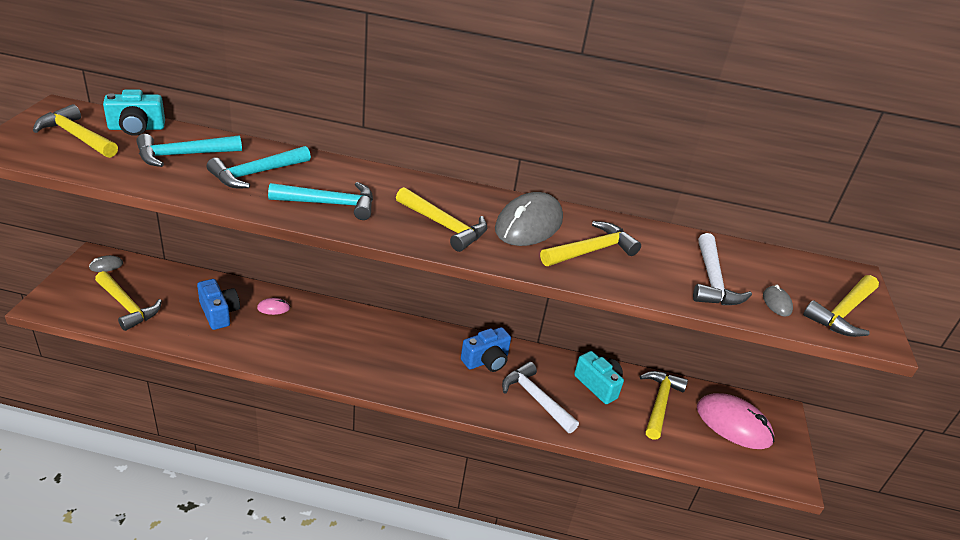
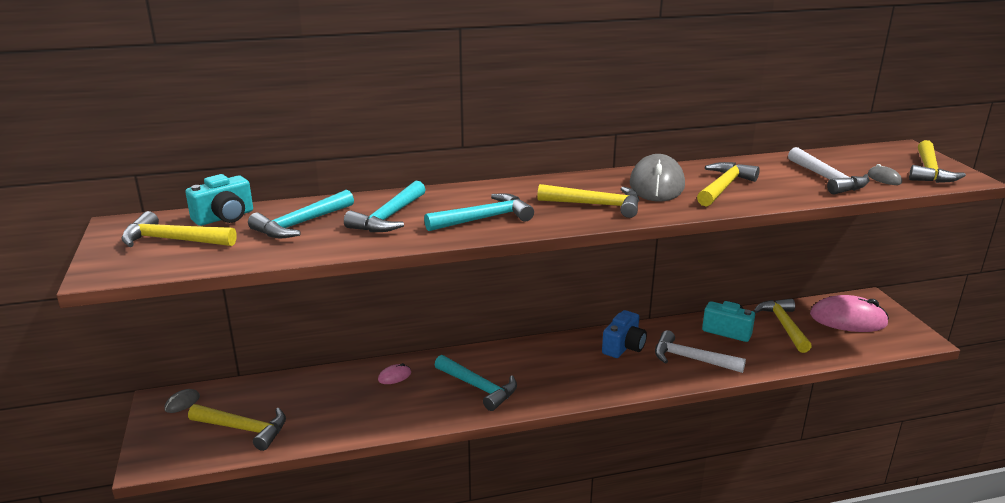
camera: 20 degrees left, 10 degrees down
blue camera [197,279,240,330] -> none
none -> turquoise hammer [435,355,517,411]

